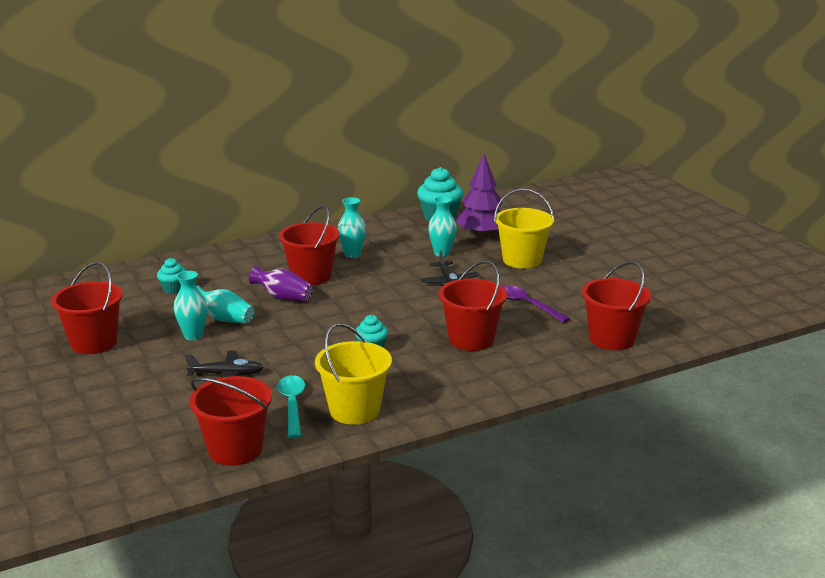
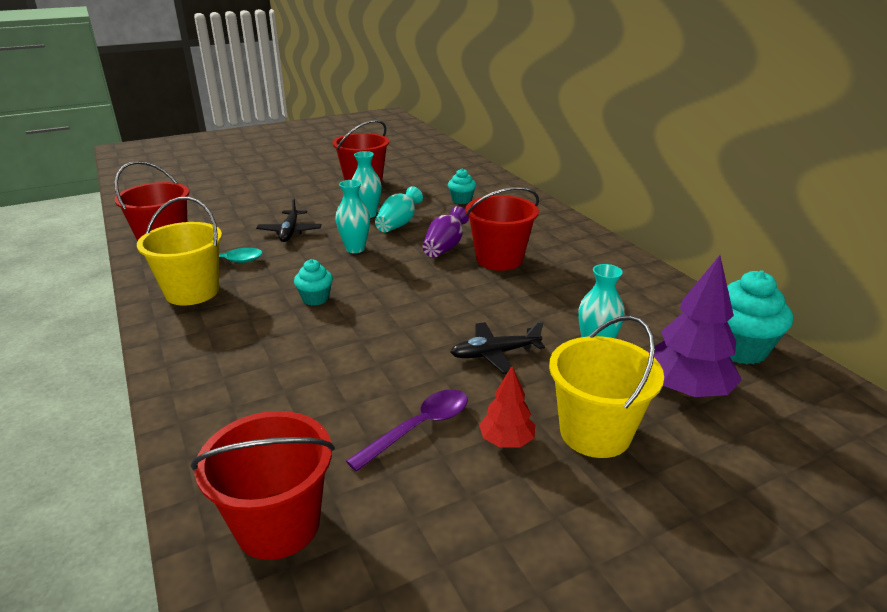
camera: 90 degrees right, 5 degrees up
turquoise vase [338,197,366,258] -> turquoise vase moved to [335,180,370,253]
red bucket [439,261,507,351] -> none
none -> red tree [479,366,535,448]

